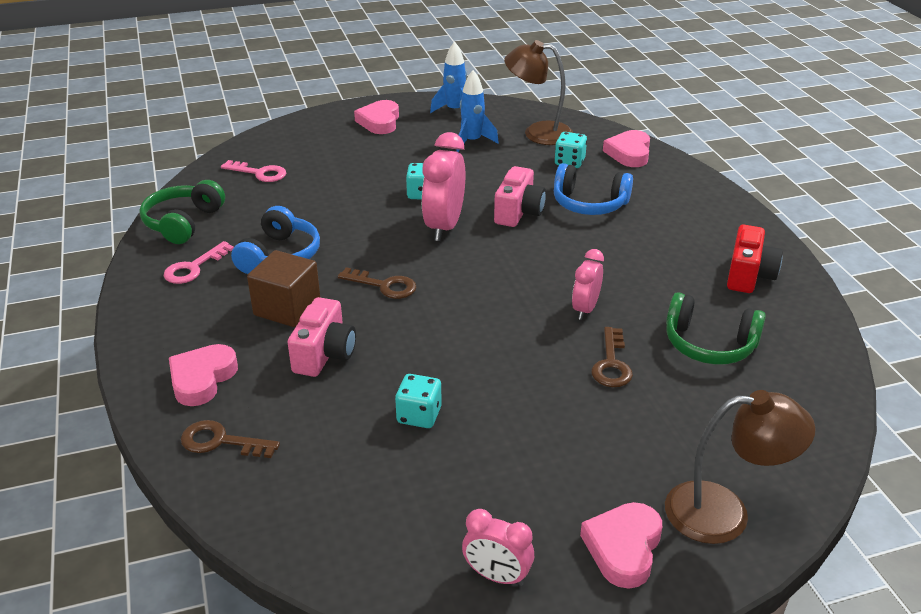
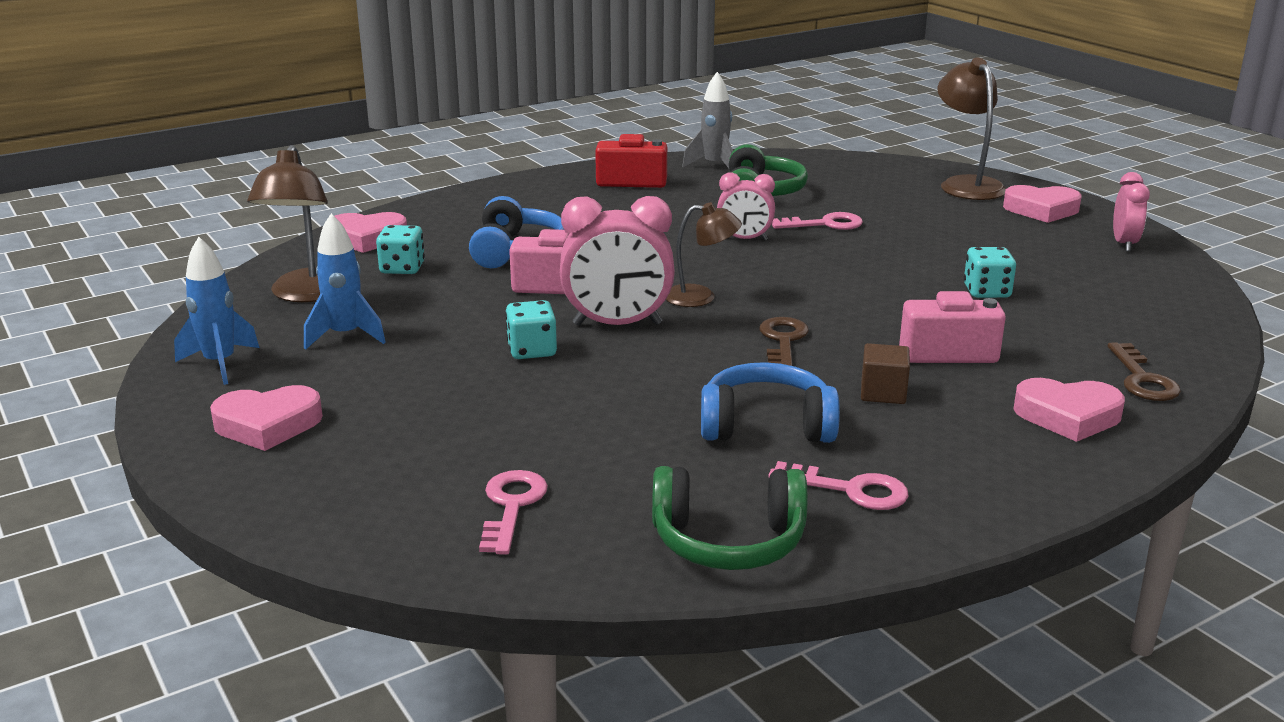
camera: 105 degrees left, 10 degrees down
brown cube [247,250,320,327] -> brown cube [861,343,910,404], size x0.61
brown key [591,327,633,387] -> pink key [772,212,863,230]
none -> brown lamp [666,202,742,307]
none -> grey rocket [682,72,733,168]

